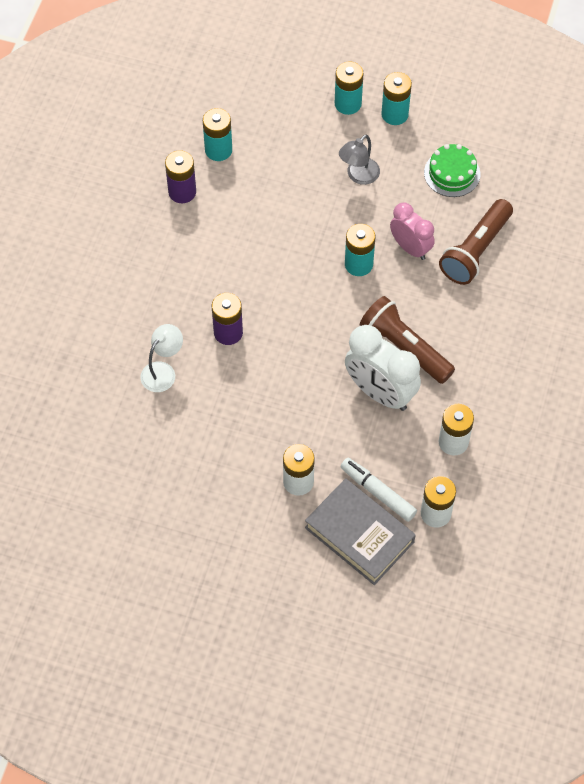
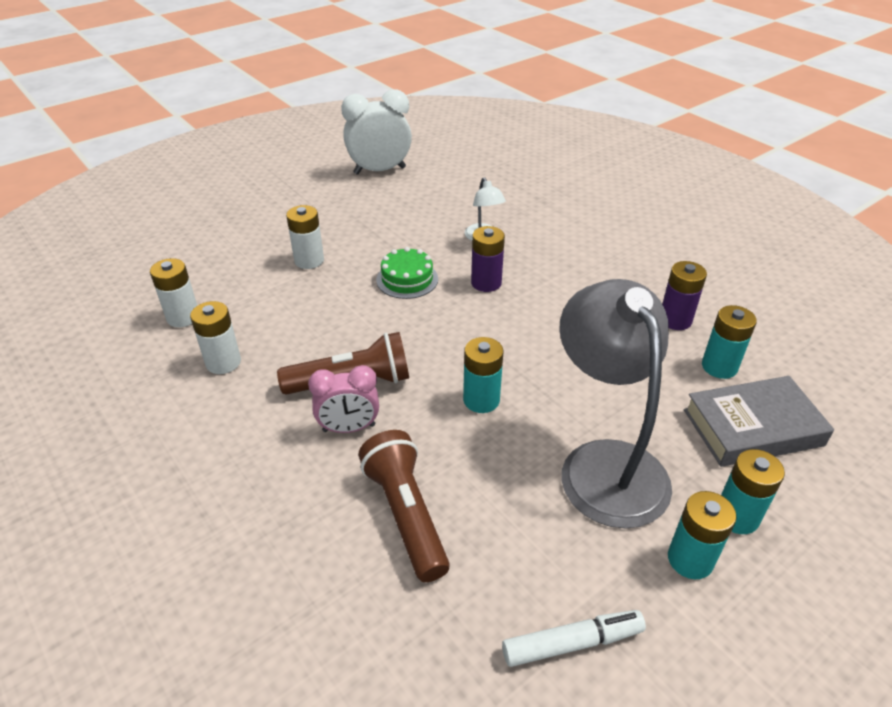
camera: 125 degrees right, 20 degrees down
grey book [305,478,416,585] -> grey book moved to [684,376,834,467]
grey lamp [339,135,380,185] -> grey lamp [559,279,672,529], size x2.25
white marker [340,458,417,522] -> white marker moved to [502,610,646,667]
white clock [345,325,421,411] -> white clock moved to [341,89,412,175]
pink clock [390,202,435,260] -> pink clock moved to [308,365,379,433]
green cake [424,144,480,197] -> green cake moved to [376,247,438,299]

